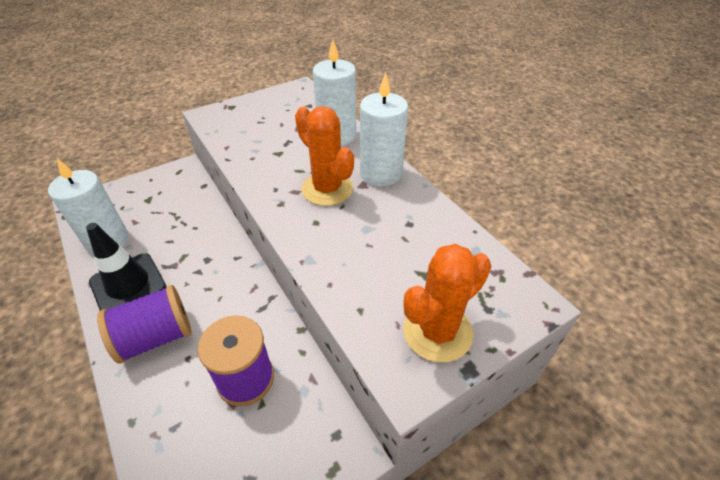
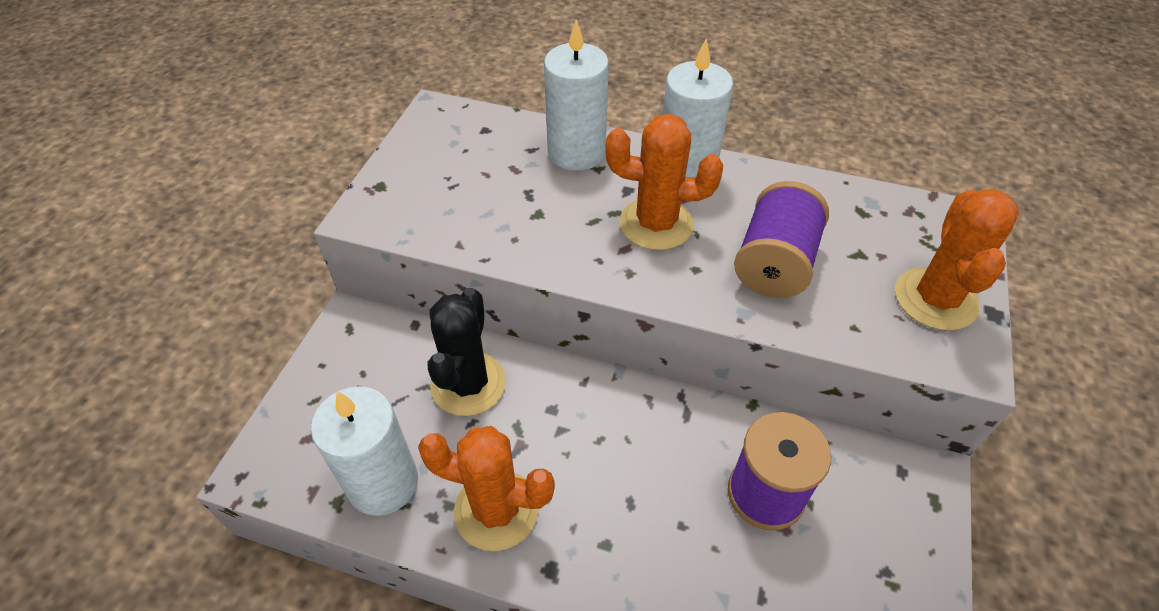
camera: 40 degrees left, 5 degrees up
black traffic cone [86,223,167,311] -> orange cactus [418,426,555,551]
purple spool [97,285,192,363] -> purple spool moved to [734,181,829,298]
none -> black cactus [428,288,506,416]

